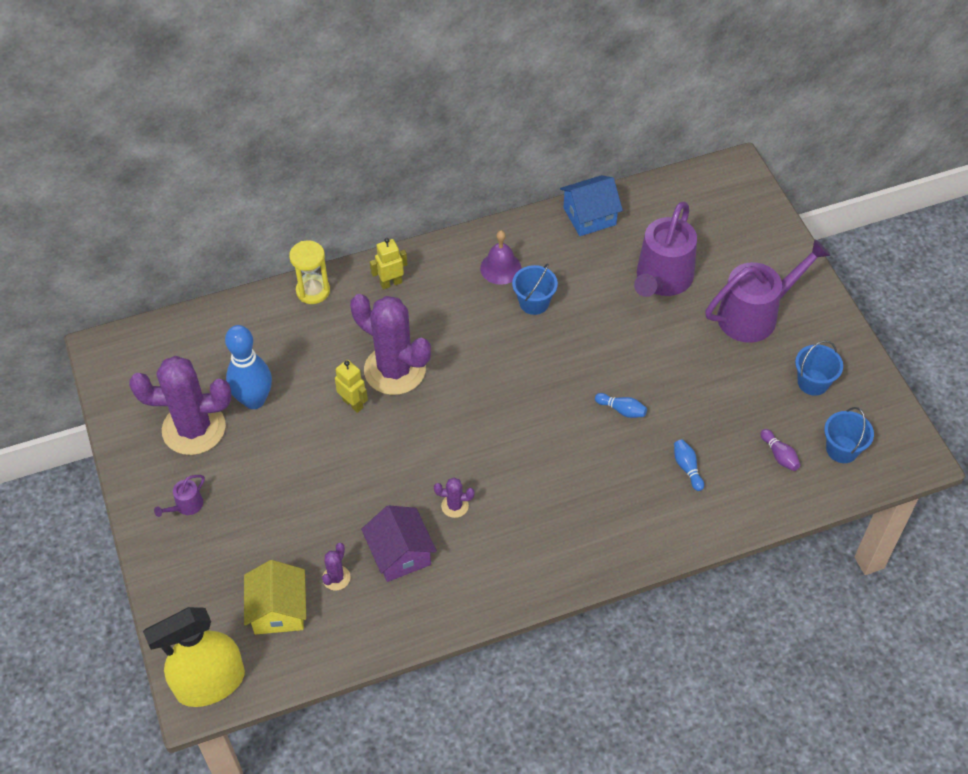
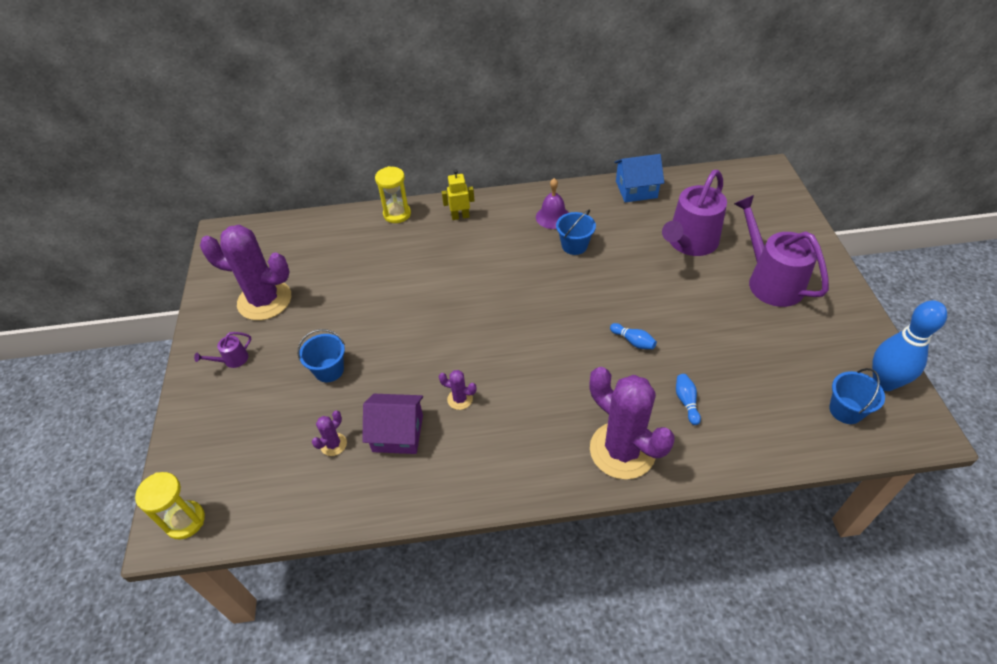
camera: 15 degrees right, 5 degrees down
yellow spray bottle [143,607,245,707] -> yellow hourglass [135,472,205,540]
blue bowling pin [225,325,272,409] -> blue bowling pin moved to [872,300,947,391]
yellow house [244,560,306,635] -> none
yellow robot [335,360,368,413] -> none
purple cactus [350,294,431,395] -> purple cactus moved to [590,367,675,479]
purple house [361,505,437,582] -> purple house turned 75 degrees counterclockwise [362,394,423,454]
purple watering can [705,239,830,343] -> purple watering can turned 105 degrees counterclockwise [734,195,829,307]
purple bowling pin [760,429,800,471] -> none
blue bucket [795,340,843,396] -> blue bucket moved to [298,329,345,382]

